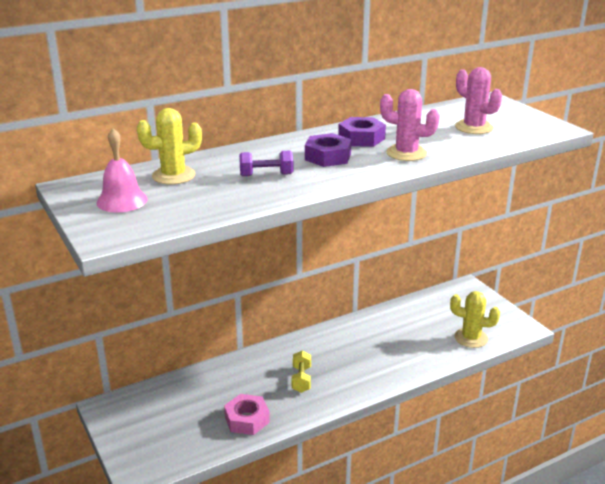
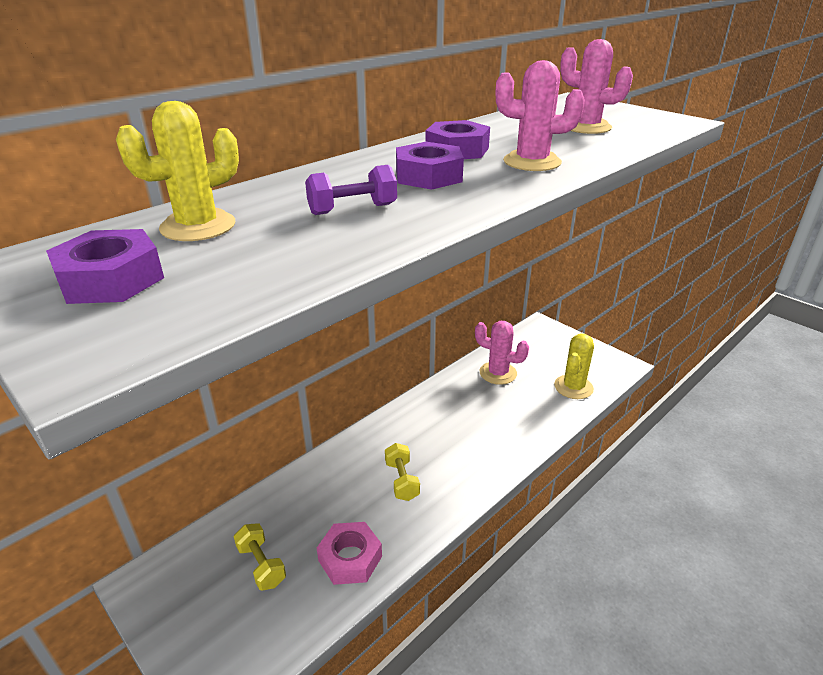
camera: 15 degrees left, 5 degrees up
pink bell [96,128,148,212] -> purple nut [46,229,164,304]
yellow cactus [450,291,500,348] -> yellow cactus turned 60 degrees counterclockwise [554,334,594,399]
none -> yellow dumbbell [234,523,286,590]
none -> pink cactus [475,321,529,385]

